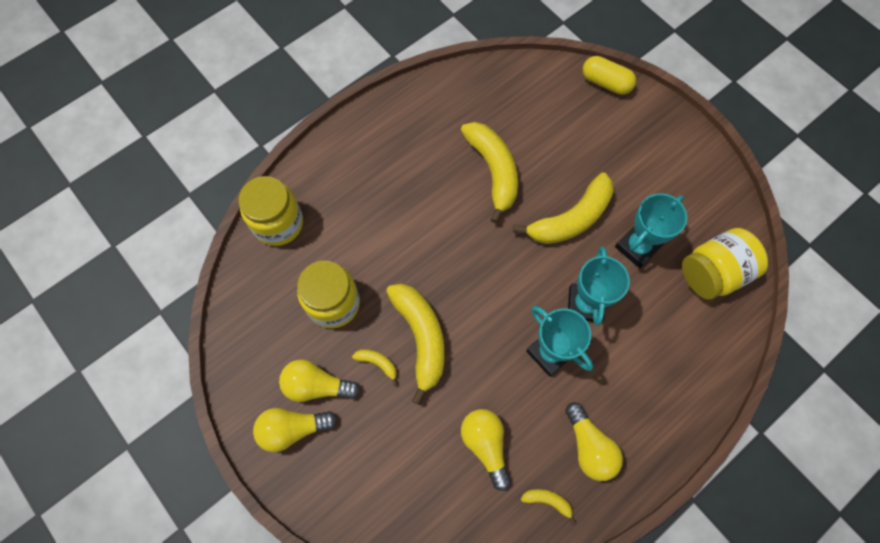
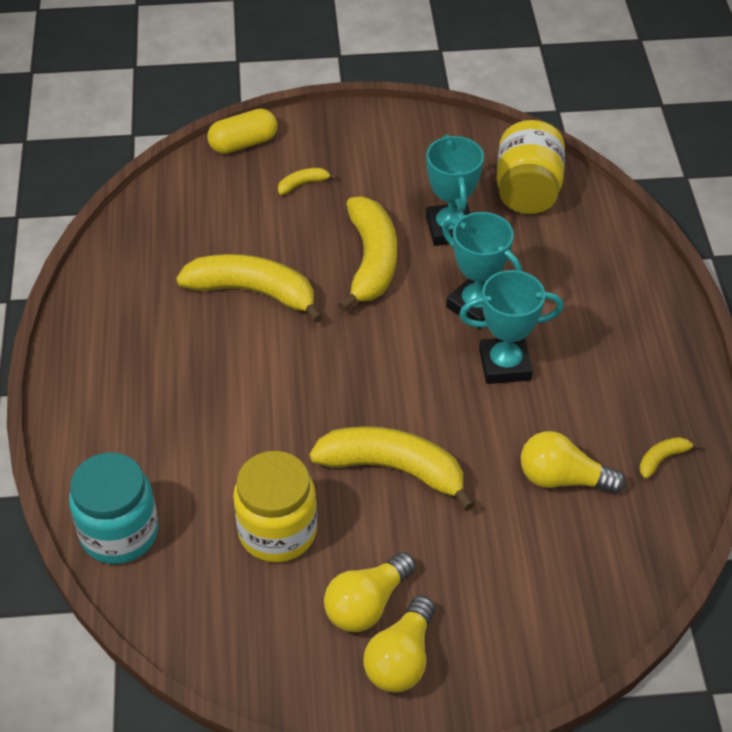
camera: 55 degrees left, 20 degrees down
yellow jar [238,176,303,246] -> turquoise jar [69,452,158,564]
yellow banana [352,350,397,385] -> yellow banana moved to [278,168,337,195]
yellow light bulb [565,402,623,481] -> none

